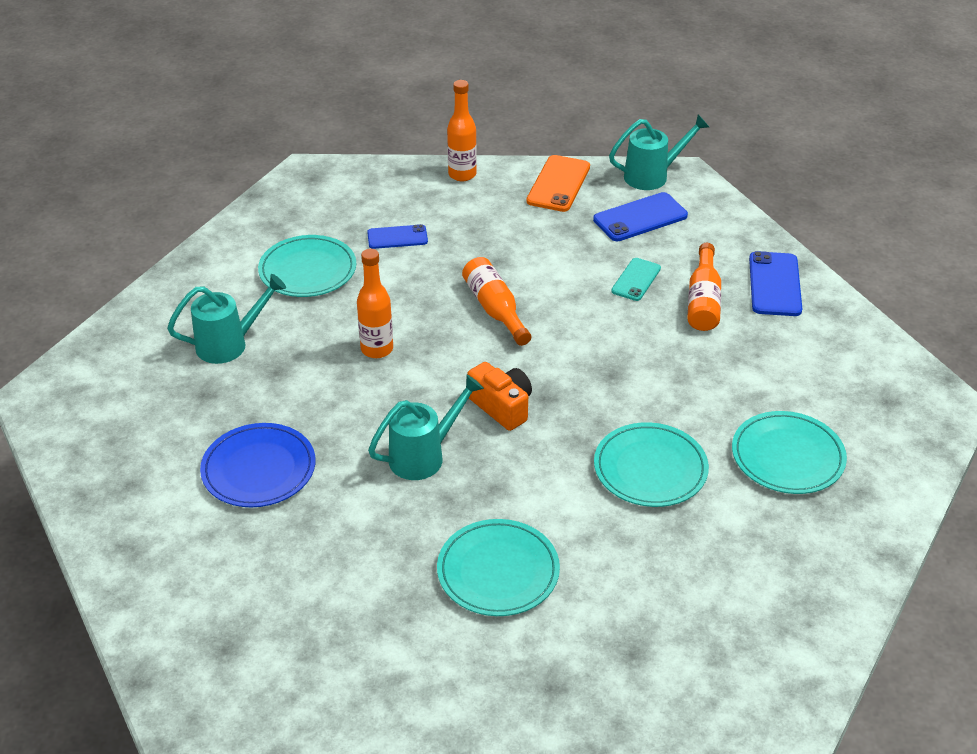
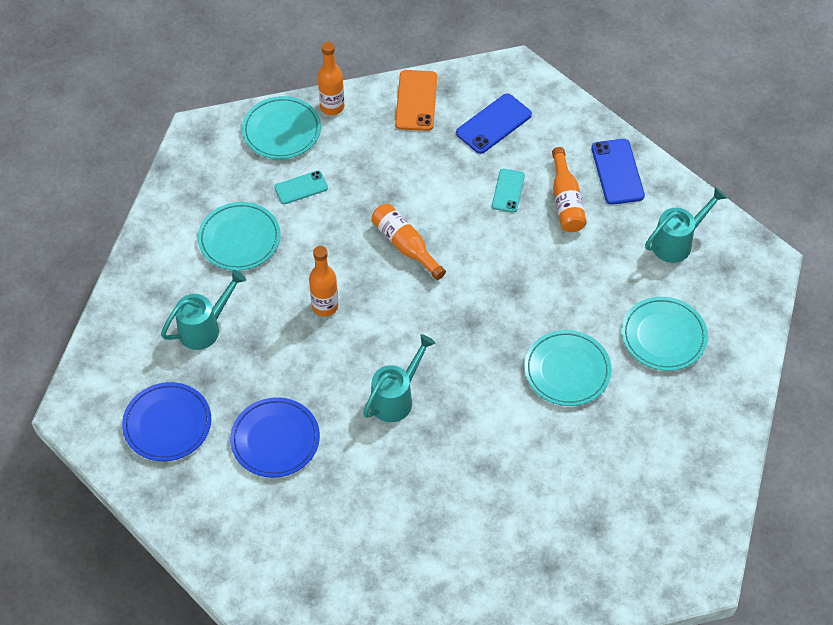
camera: 15 degrees left, 15 degrees up
blue phone [367,224,428,249] -> turquoise phone [274,171,328,204]
turquoise plate [437,519,560,616] -> turquoise plate moved to [242,96,321,159]
orange camera [467,362,532,431] -> none
turquoise watering can [609,114,709,190] -> turquoise watering can moved to [645,187,727,263]
none -> blue plate [122,382,211,461]

